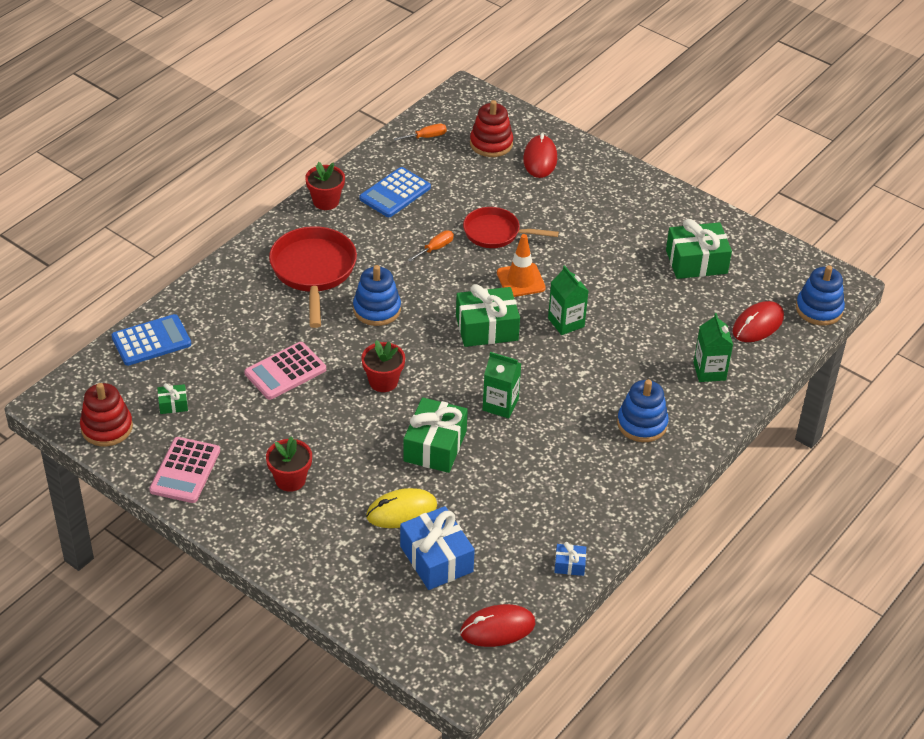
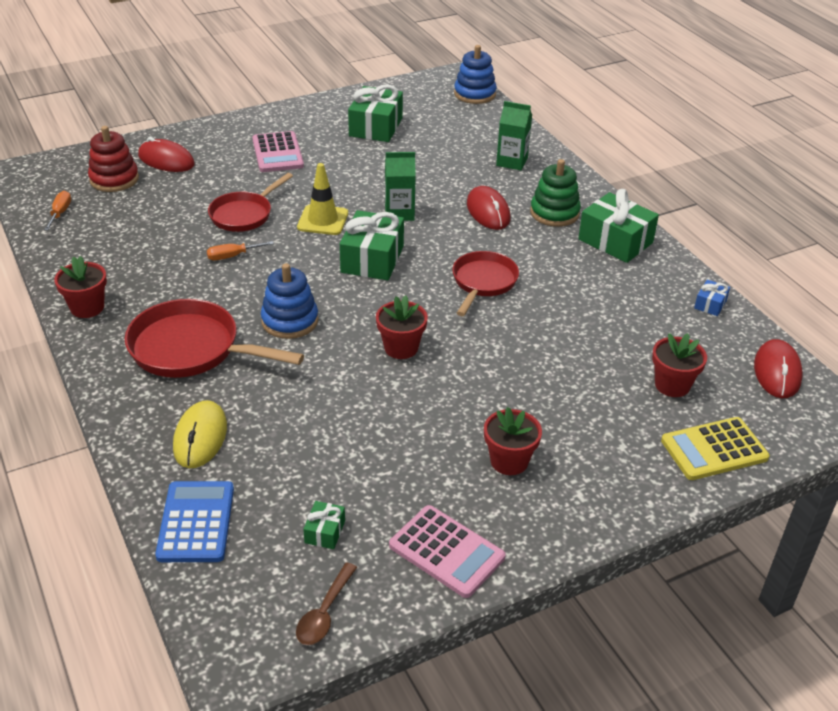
camera: 65 degrees left, 5 degrees down
red stacking toy [80,383,133,446] -> brown spoon [296,562,357,645]
pink calculator [244,342,326,400] -> pink calculator moved to [252,131,304,172]
blue calculator [359,167,431,217] -> none
yellow mouse [366,488,437,528] -> yellow mouse moved to [173,400,227,468]
blue gift [400,506,475,590] -> red flower pot [652,333,707,397]
green gift [403,397,468,473] -> green gift moved to [578,189,659,263]
orange screwdriver [408,230,454,262] -> orange screwdriver turned 90 degrees counterclockwise [207,241,274,260]
green carton [483,352,521,418] -> red pan [452,251,519,316]
orange traffic cone [497,234,546,297] -> yellow traffic cone [297,163,348,235]
blue stacking toy [617,380,669,442] -> green stacking toy [530,159,581,227]
red mouse [732,301,784,342] -> red mouse moved to [467,186,510,230]
none -> yellow calculator [661,417,770,480]

